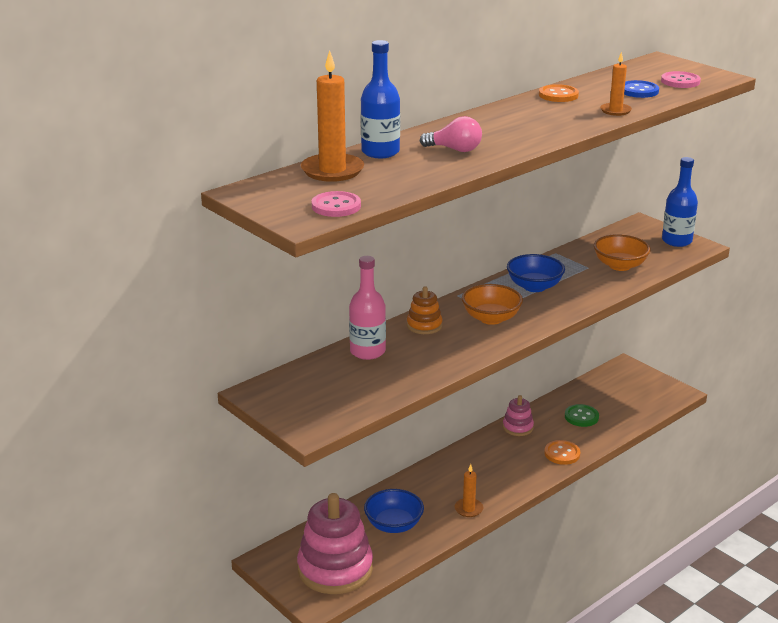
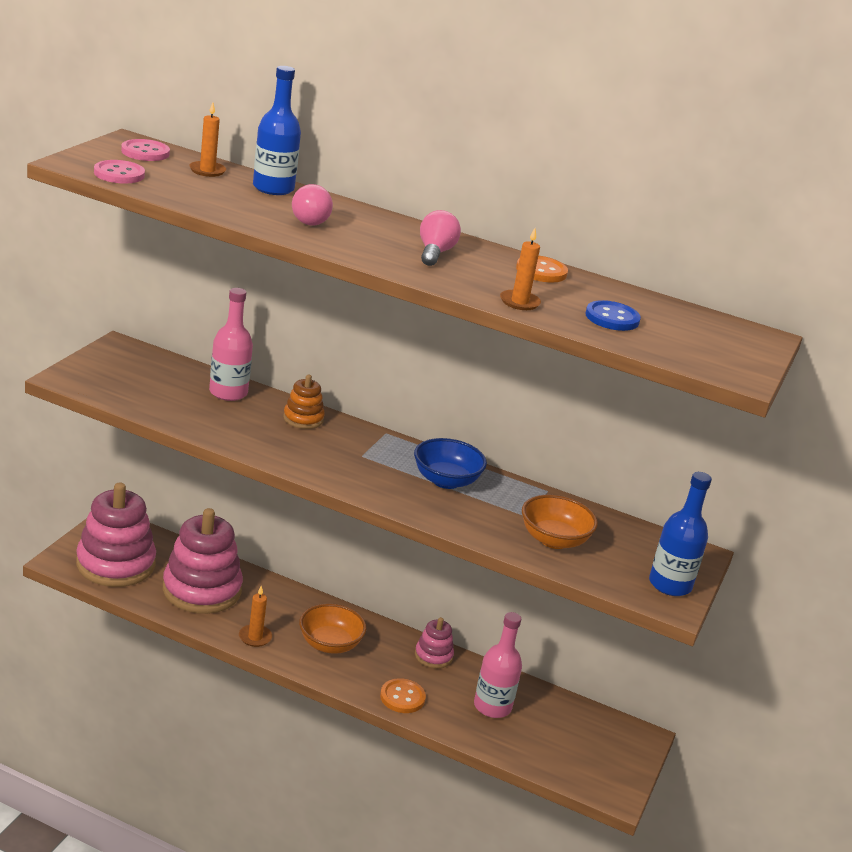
camera: 60 degrees right, 0 degrees up
orange candle [301,50,364,182] -> orange candle [189,103,226,177], size x0.55
blue bowl [364,489,424,533] -> pink stacking toy [163,508,243,614]
orange bowl [462,284,523,325] -> orange bowl moved to [299,603,367,654]
green button [565,404,599,427] -> pink bottle [474,612,522,718]
pink button [661,71,701,88] -> pink button moved to [121,139,170,161]
none -> pink light bulb [420,210,461,266]

